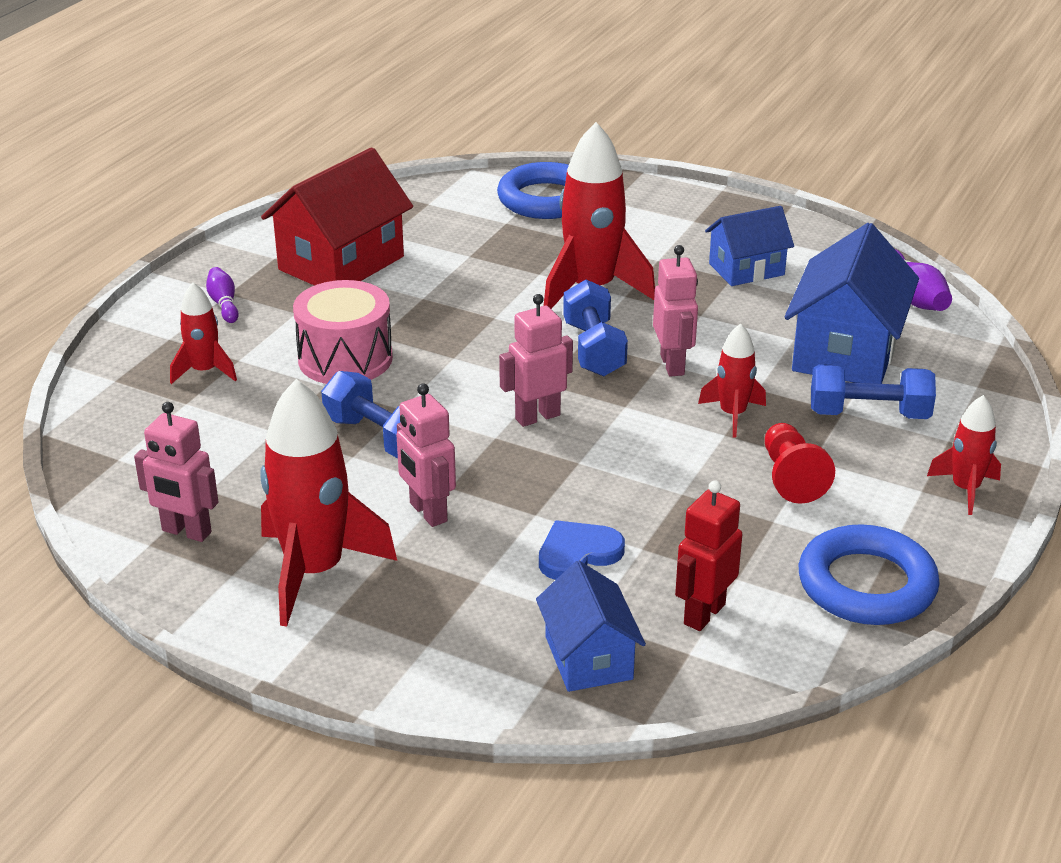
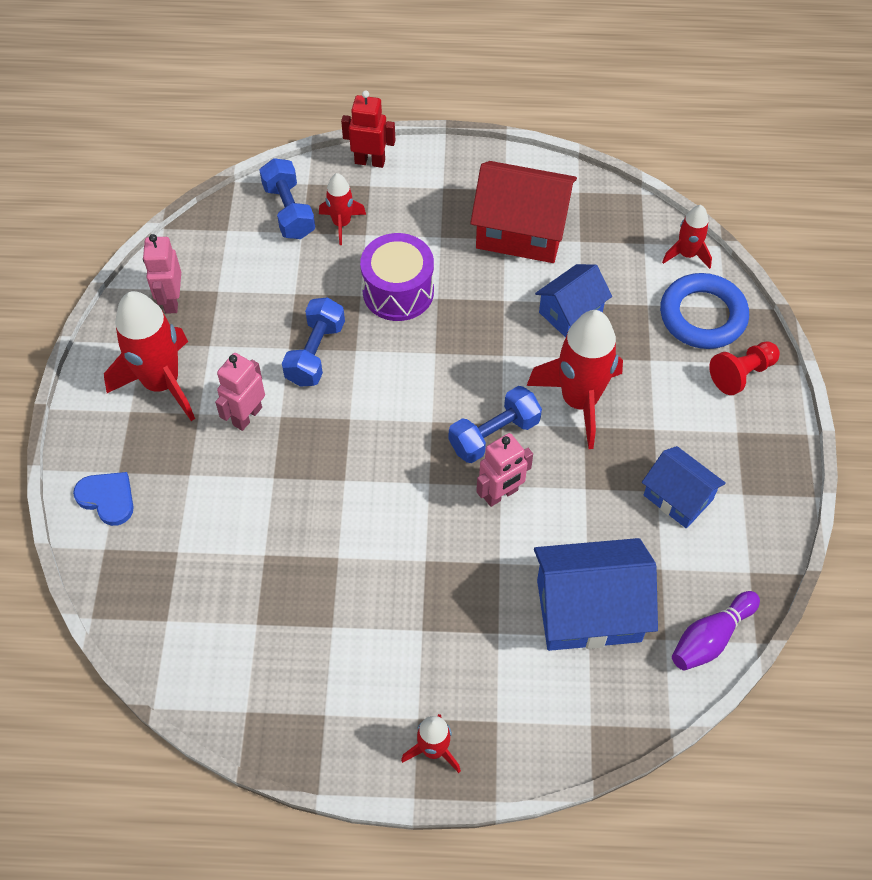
camera: 65 degrees right, 25 degrees up
purple bowling pin [206,267,239,323] -> none
pink drum [293,280,393,384] -> purple drum [360,233,434,321]
pink robot [499,294,573,427] -> none
blue house [536,561,646,692] -> blue house moved to [535,264,612,338]
blue heart [539,520,625,580] -> blue heart moved to [73,472,134,526]
red robot [675,480,743,631] -> red robot moved to [341,90,395,168]
red rocket [698,323,766,437] -> red rocket moved to [662,205,712,269]
red pawn [765,423,835,504] -> red pawn moved to [709,341,780,395]
blue ring [799,524,940,625] -> none
blue dumbbell [811,364,936,419] -> blue dumbbell moved to [260,158,315,239]

